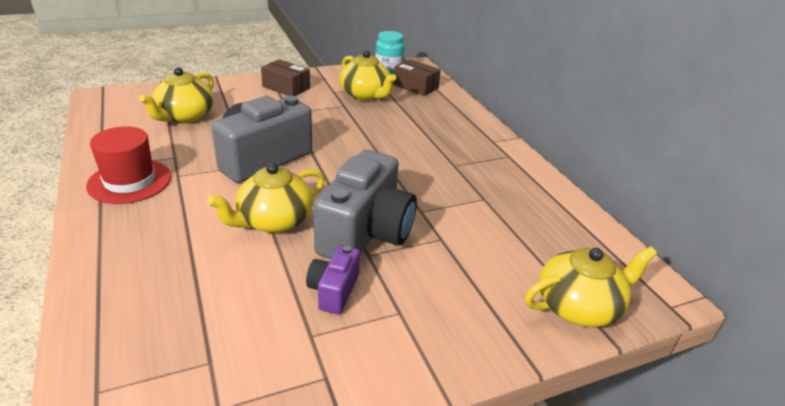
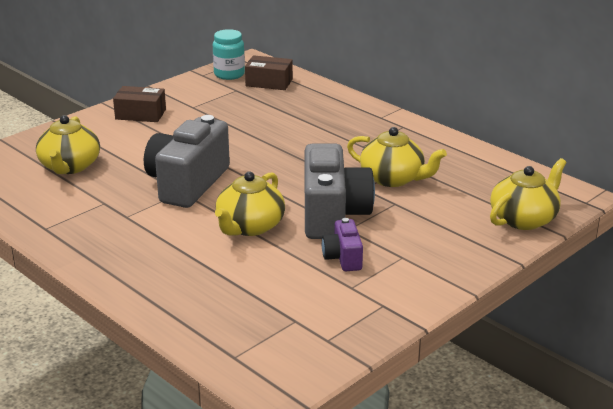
camera: 20 degrees left, 5 degrees down
red hat [86,126,171,204] -> none
yellow teapot [340,50,396,101] -> yellow teapot moved to [347,127,447,187]

